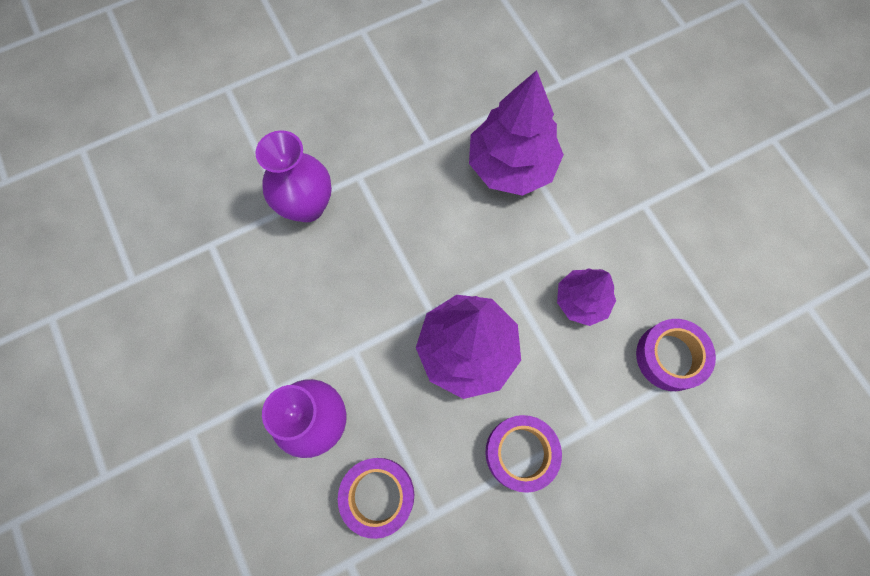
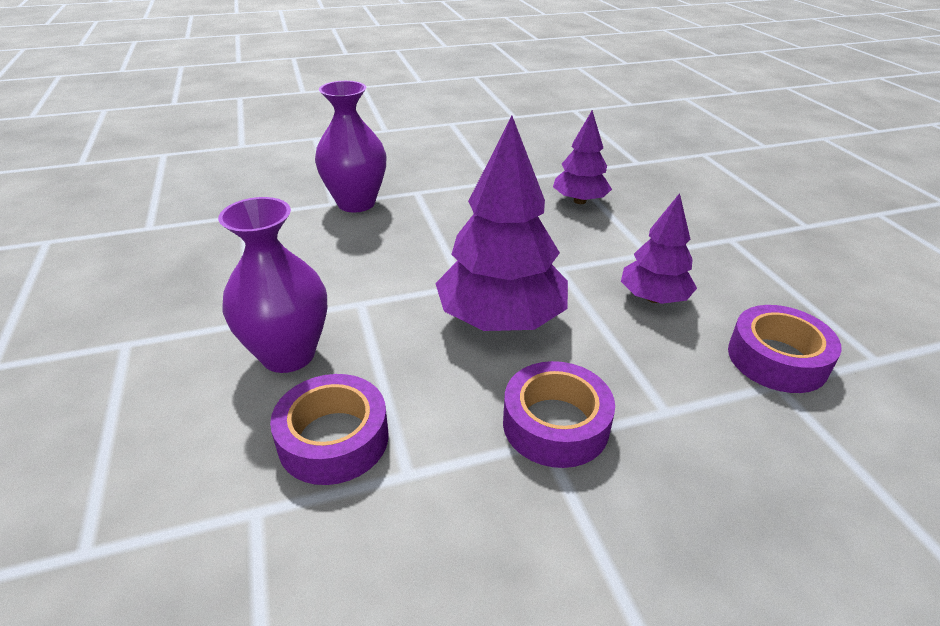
camera: 10 degrees right, 35 degrees down
purple tree [469,70,564,196] -> purple tree [553,110,612,204], size x0.59

